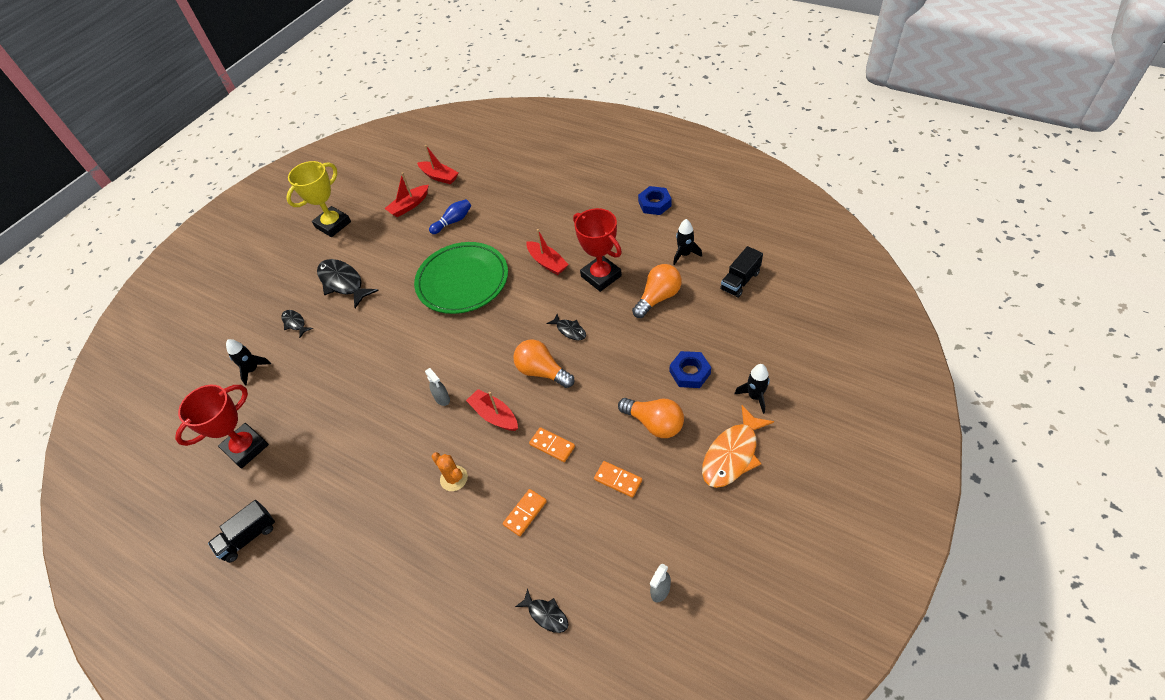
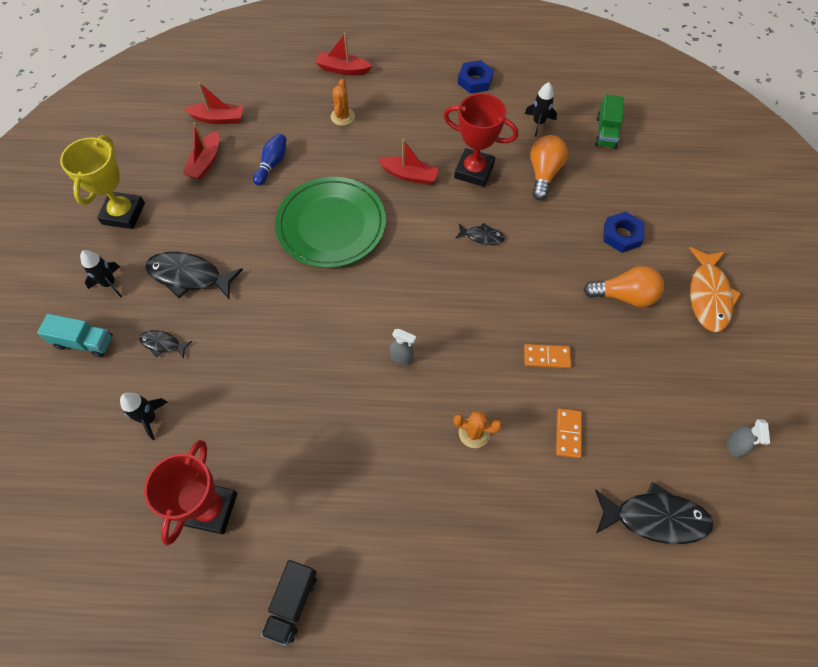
camera: 35 degrees left, 10 degrees up
red boat [466,389,518,431] -> red boat moved to [315,33,372,75]
orange light bulb [513,339,574,388] -> none
black fish [515,588,569,633] -> black fish [595,482,714,544], size x1.92
orange domino [594,461,642,498] -> none
black truck [720,246,763,298] -> green truck [595,94,624,149]
black rocket [734,364,770,414] -> black rocket moved to [80,250,122,297]
none -> turquoise truck [37,314,113,357]
none -> orange cactus [331,79,355,126]

